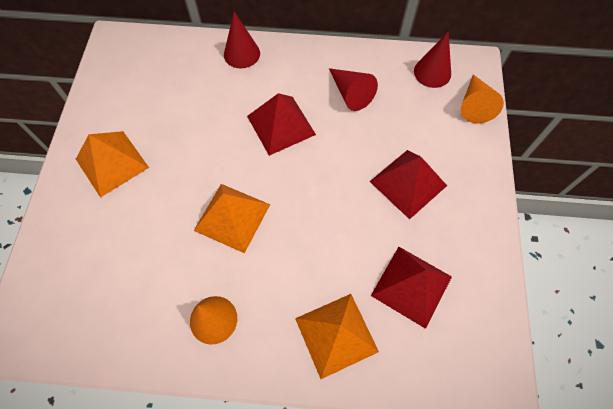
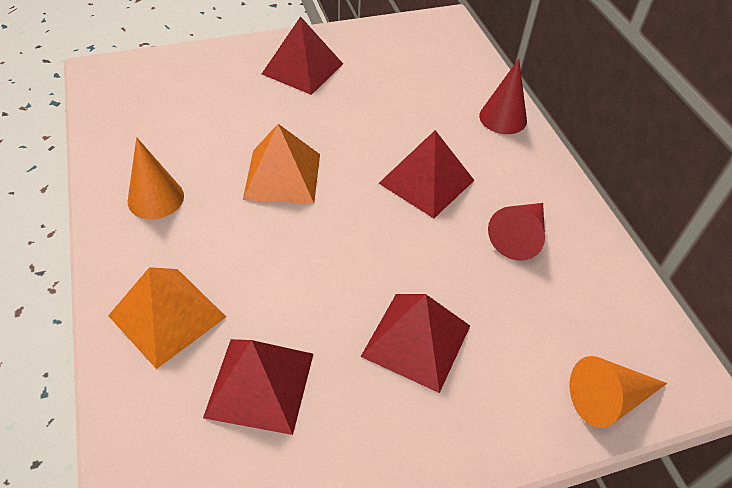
camera: 65 degrees right, 15 degrees down
orange pyramid [76,131,149,198] -> red pyramid [262,16,343,95]
red cone [414,31,451,88] -> none

